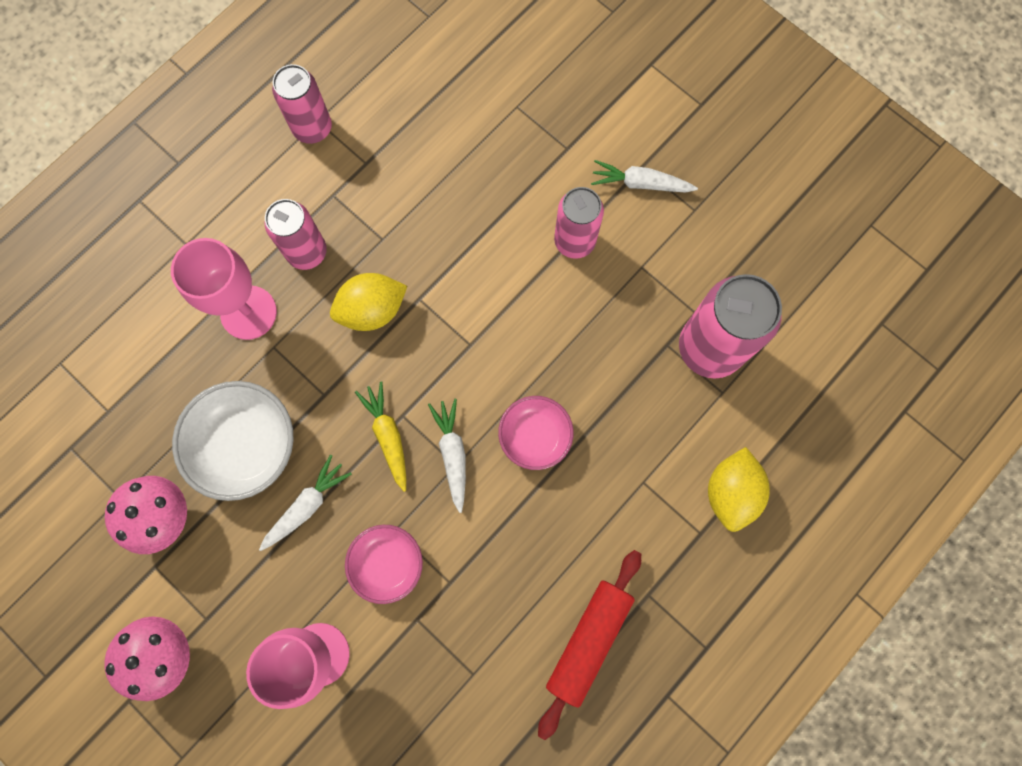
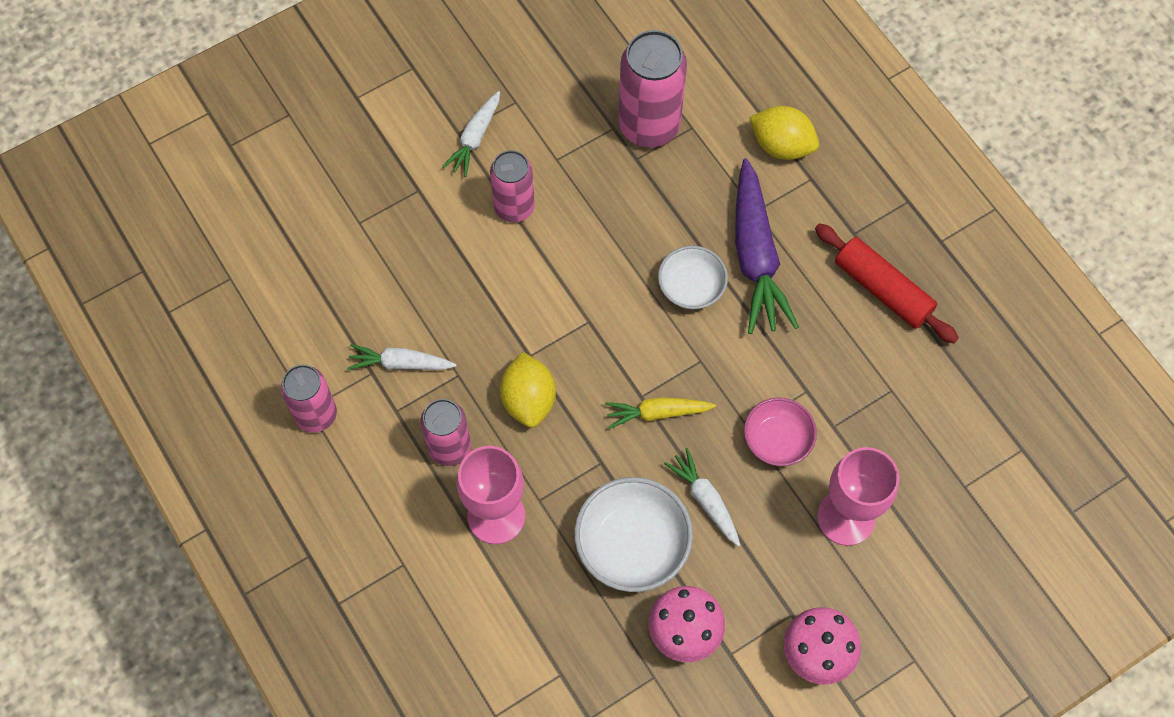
camera: 75 degrees left, 10 degrees down
white carrot [428,399,466,513] -> white carrot moved to [347,344,457,370]
pink bowl [498,396,574,470] -> white bowl [658,246,728,309]
none -> purple carrot [735,158,799,334]

